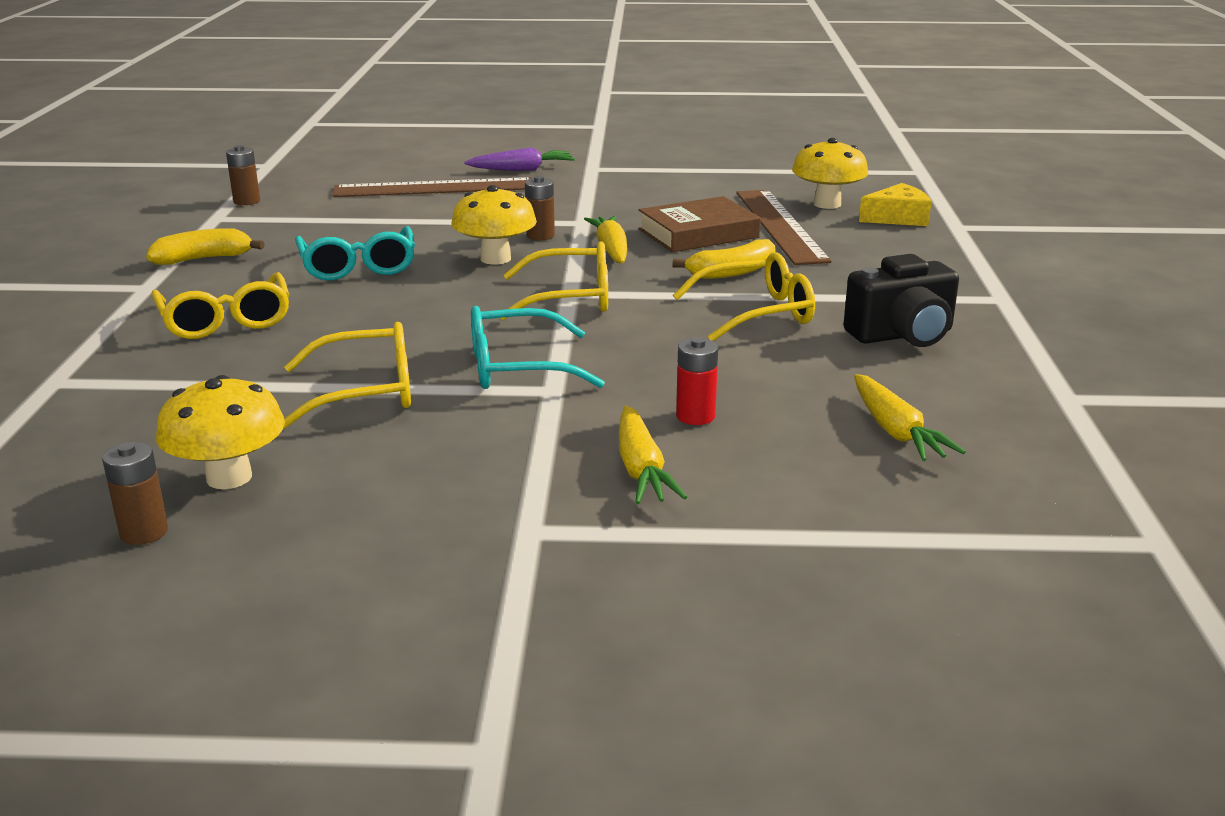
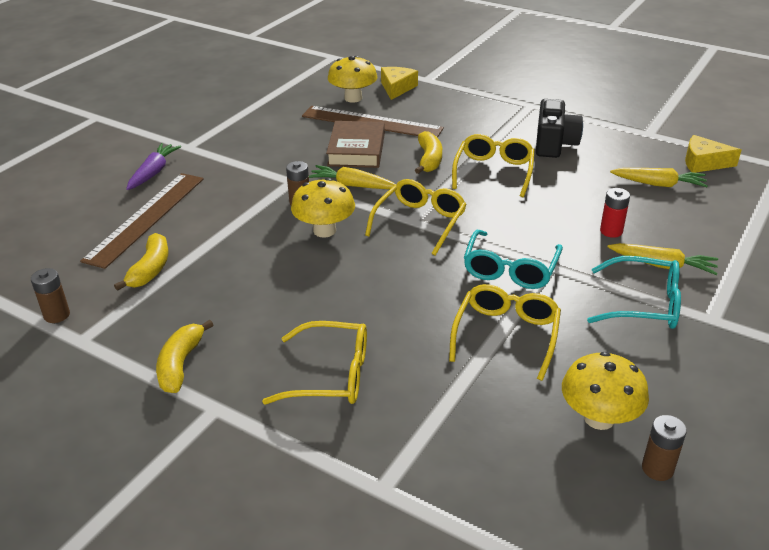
camera: 60 degrees left, 10 degrees up
turquoise glasses [295,226,415,280] -> turquoise glasses moved to [587,256,681,329]
none -> yellow banana [114,233,168,291]
none -> yellow cheese [685,135,741,173]

